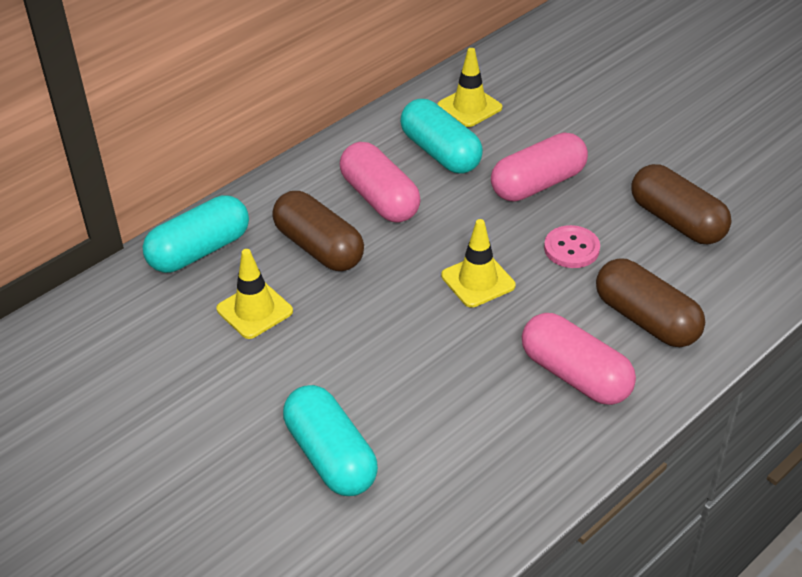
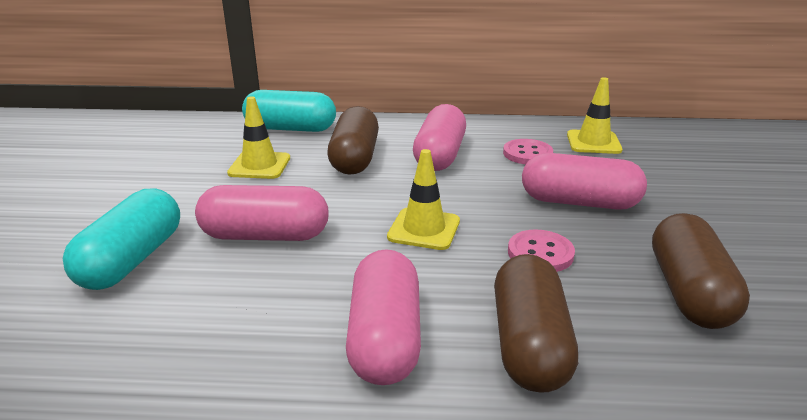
camera: 45 degrees right, 15 degrees down
turquoise capsule [400,99,483,173] -> pink button [503,139,553,164]
none -> pink capsule [195,185,329,241]

